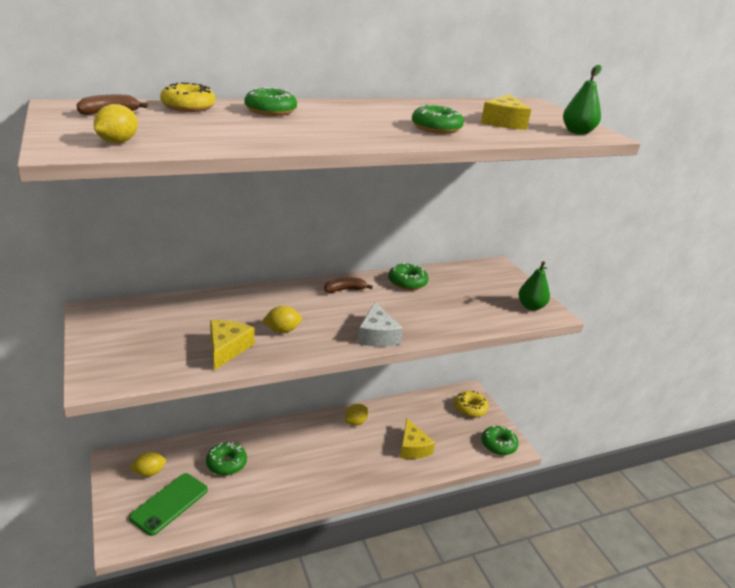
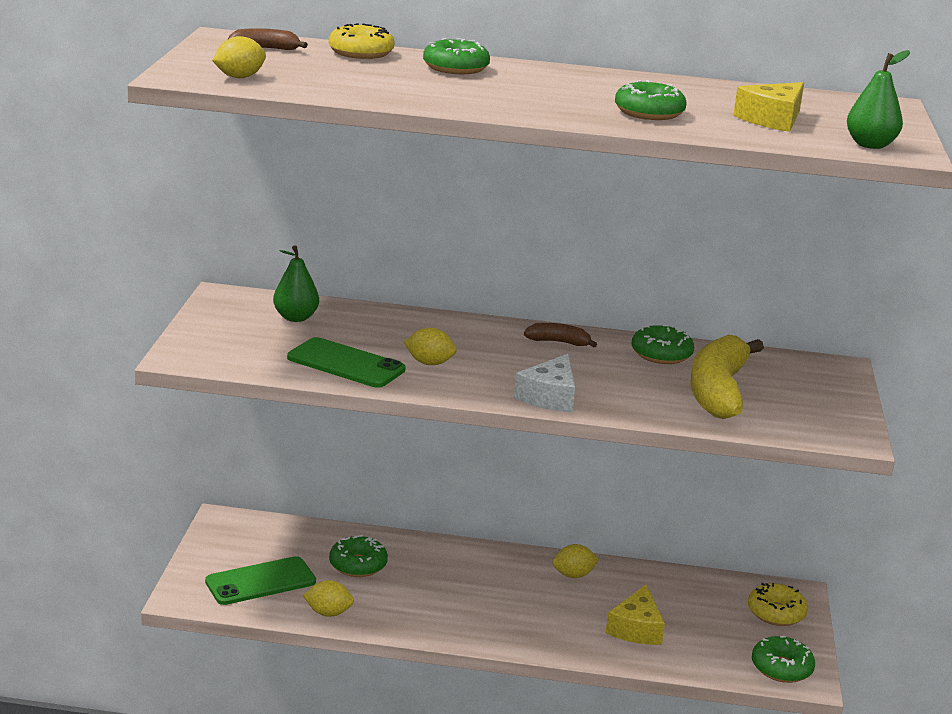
camera: 30 degrees right, 5 degrees down
yellow lemon [130,452,166,477] -> yellow lemon moved to [303,580,354,617]
yellow cheese [210,320,254,370] -> green phone [287,337,406,388]
green pear [518,261,550,311] -> green pear moved to [273,245,319,322]
none -> yellow banana [690,335,764,419]

